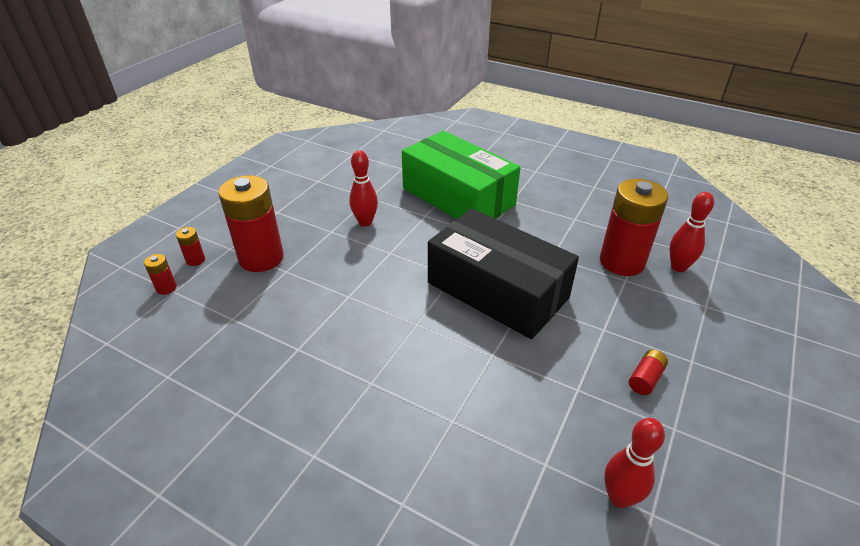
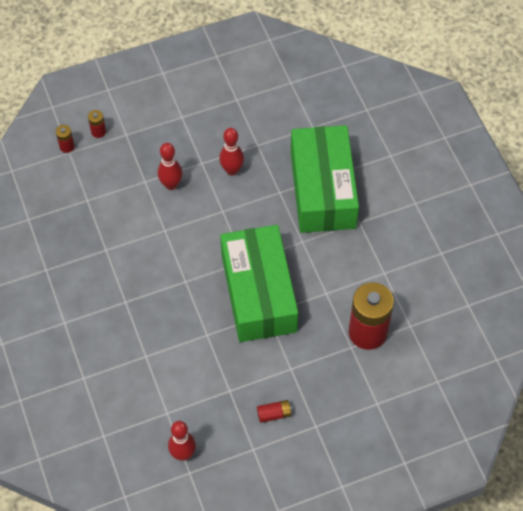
camera: 40 degrees right, 20 degrees up
red battery [218,175,284,272] -> none
black box [428,208,579,339] -> green box [220,225,298,342]
red bowling pin [669,192,714,272] -> red bowling pin moved to [158,143,183,190]

